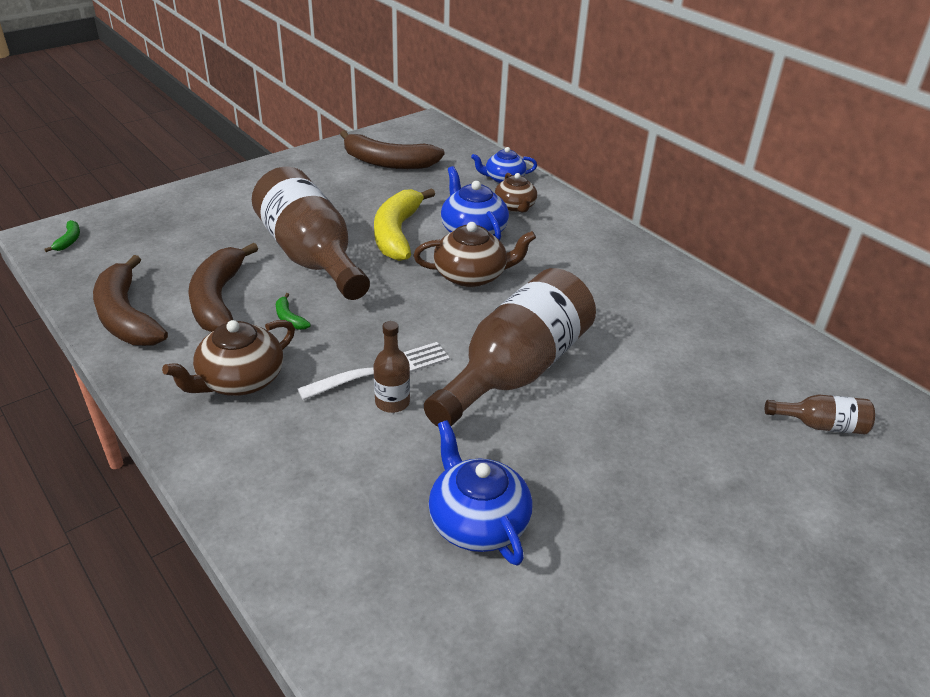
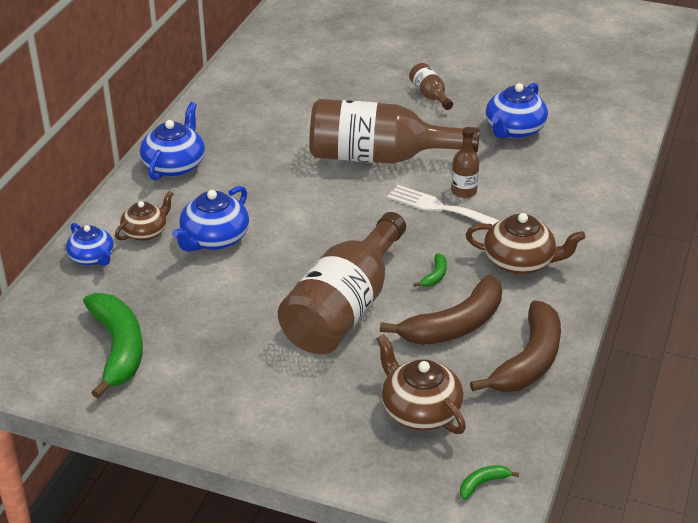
camera: 120 degrees left, 0 degrees up
brown banana [340,130,445,169] -> green banana [83,293,143,398]
yellow banana [374,188,435,261] -> none
brown teapot [414,222,536,287] -> brown teapot moved to [377,334,466,434]
brown bottle [765,394,875,434] -> brown bottle moved to [409,63,453,110]
none -> blue teapot [140,102,205,181]

